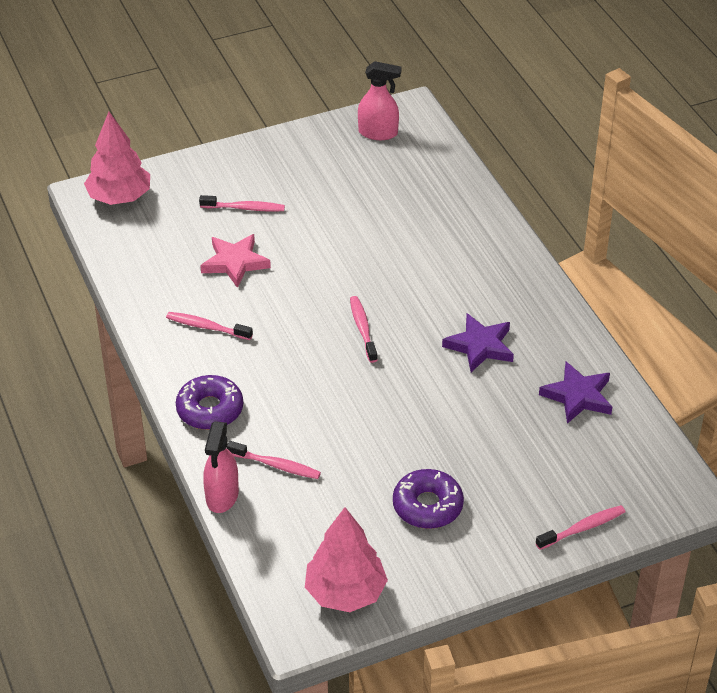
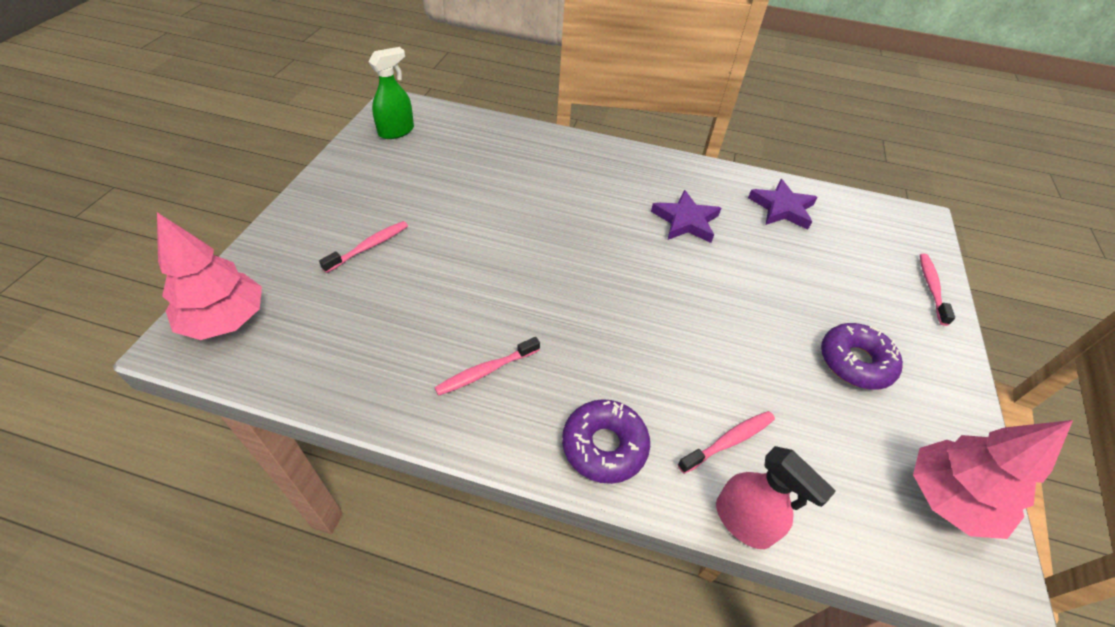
camera: 55 degrees left, 5 degrees up
pink star [200,234,271,288] -> none
pink toothbrush [350,296,378,363] -> none
pink spray bottle [358,61,401,140] -> green spray bottle [368,47,414,139]

